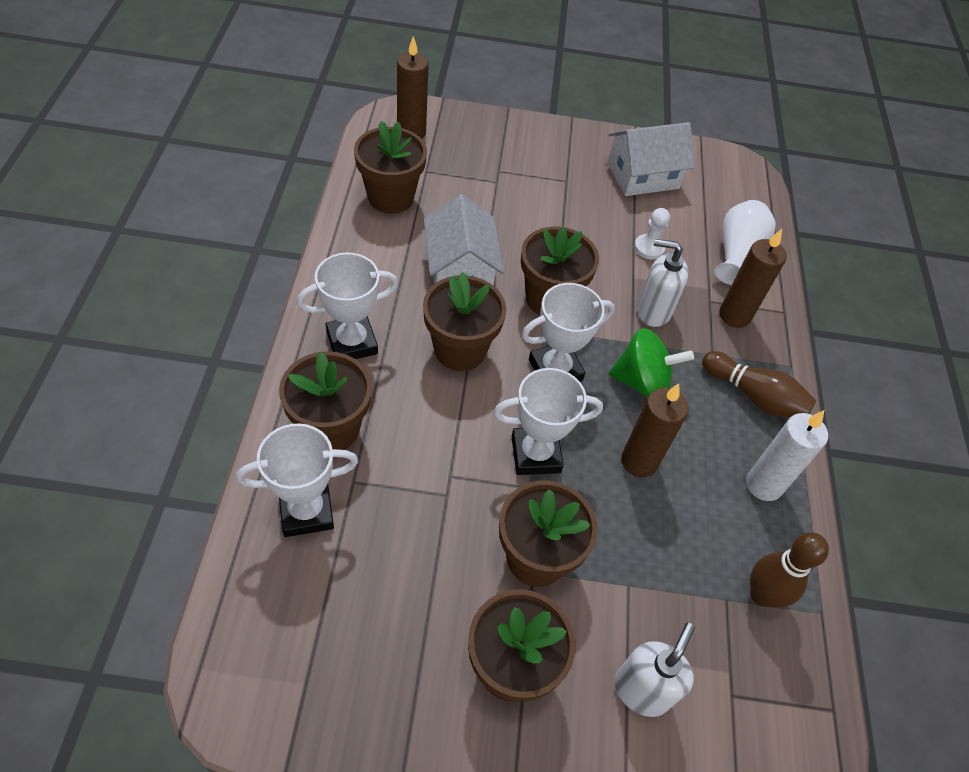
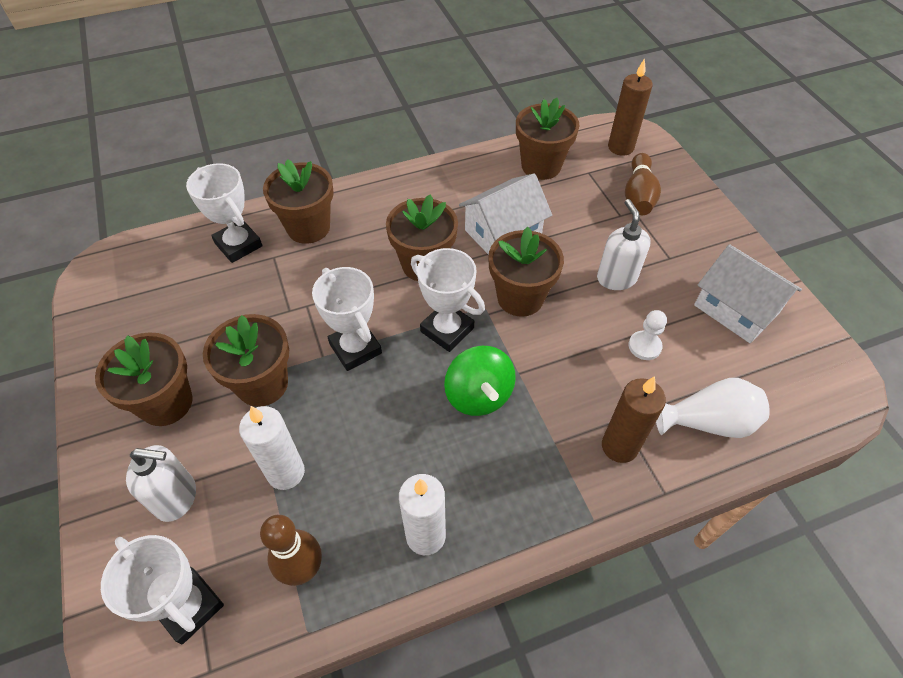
camera: 70 degrees right, 0 degrees up
white trophy [297,252,398,359] -> white trophy moved to [101,535,224,645]
brown candle [621,383,689,477] -> none
white soap dispenser [637,239,689,327] -> white soap dispenser moved to [597,199,651,290]
brown bowling pin [702,351,816,418] -> brown bowling pin moved to [625,153,661,215]
none -> white candle [239,406,305,490]

